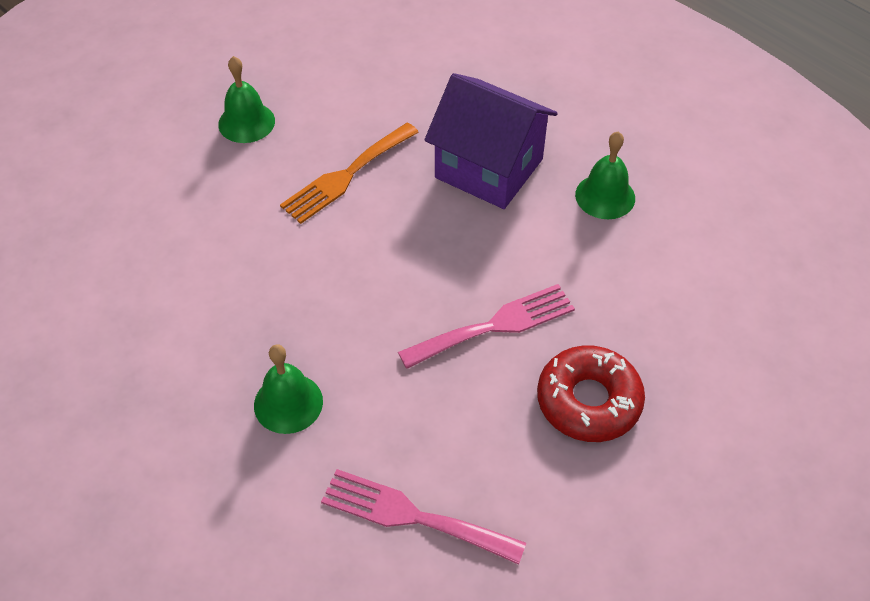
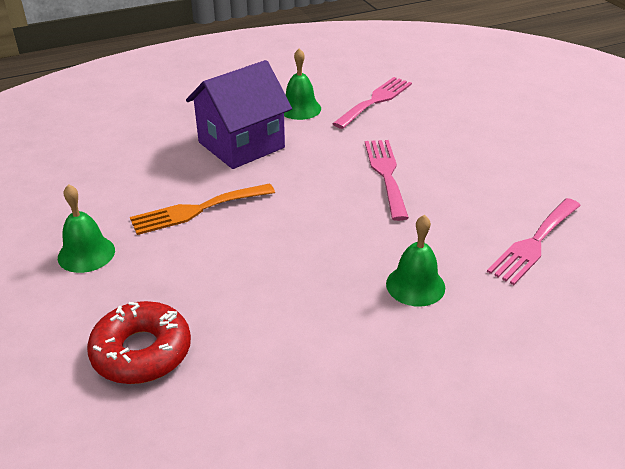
camera: 70 degrees left, 15 degrees down
orange fork [280,123,419,224] -> orange fork turned 90 degrees clockwise [130,183,275,235]
red donut [537,345,645,442] -> red donut moved to [87,301,191,384]
none -> pink fork [333,77,412,129]

